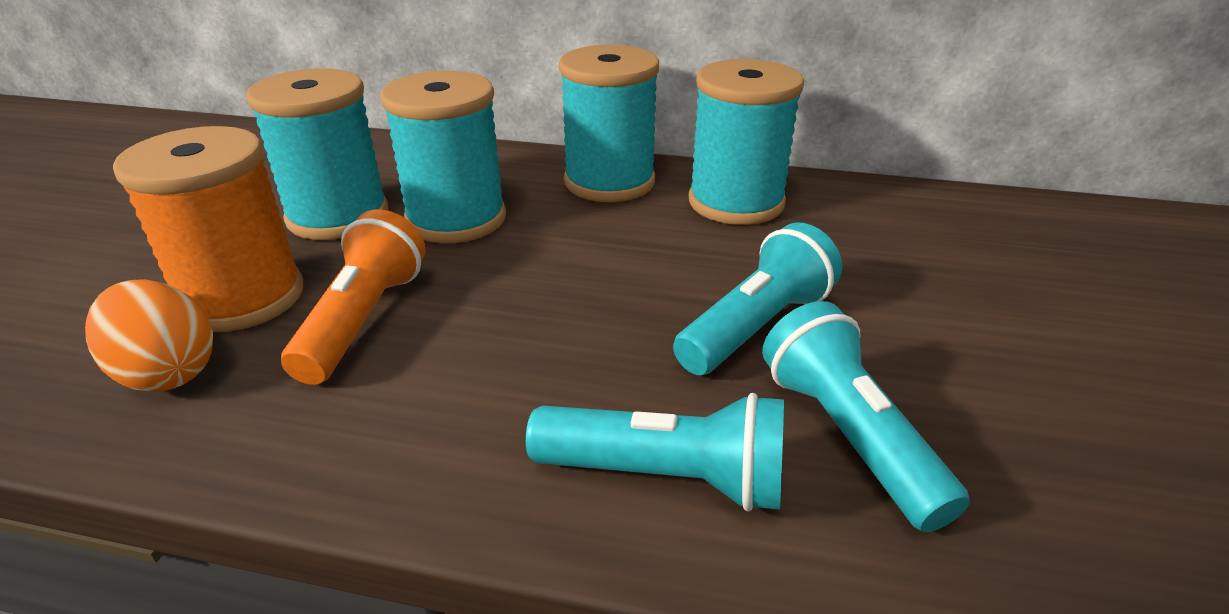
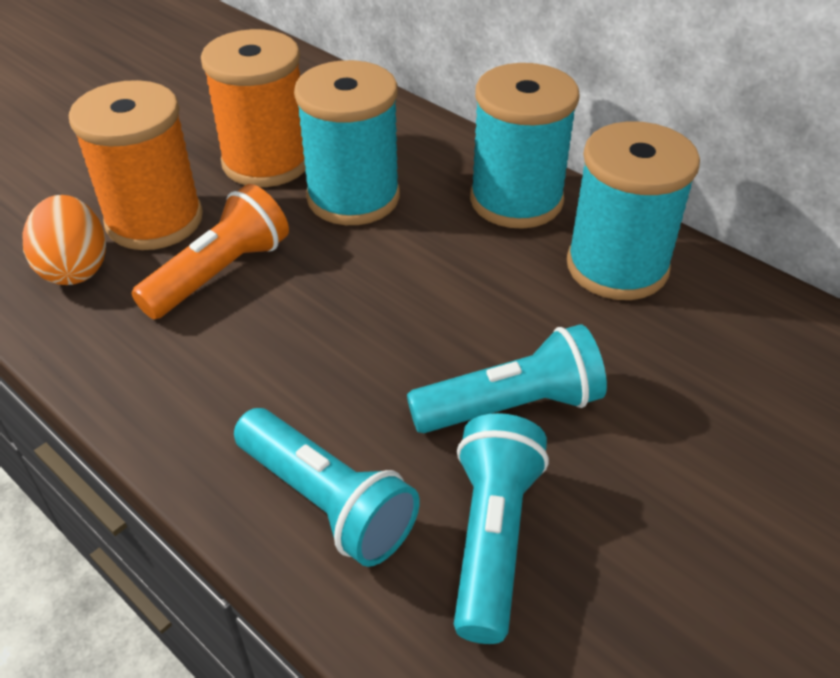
camera: 30 degrees right, 10 degrees up
turquoise spool [246,68,388,240] -> orange spool [201,29,306,187]

